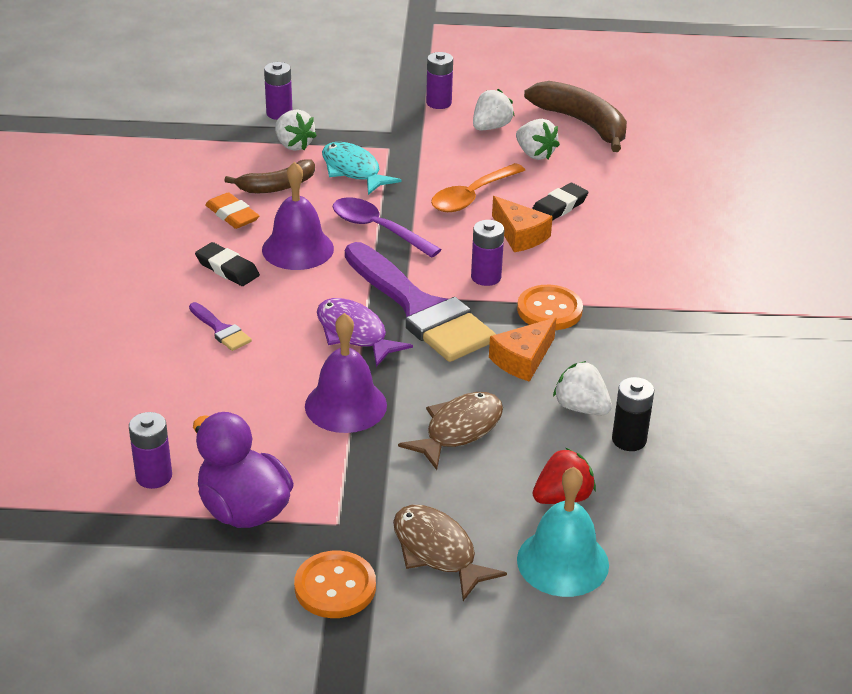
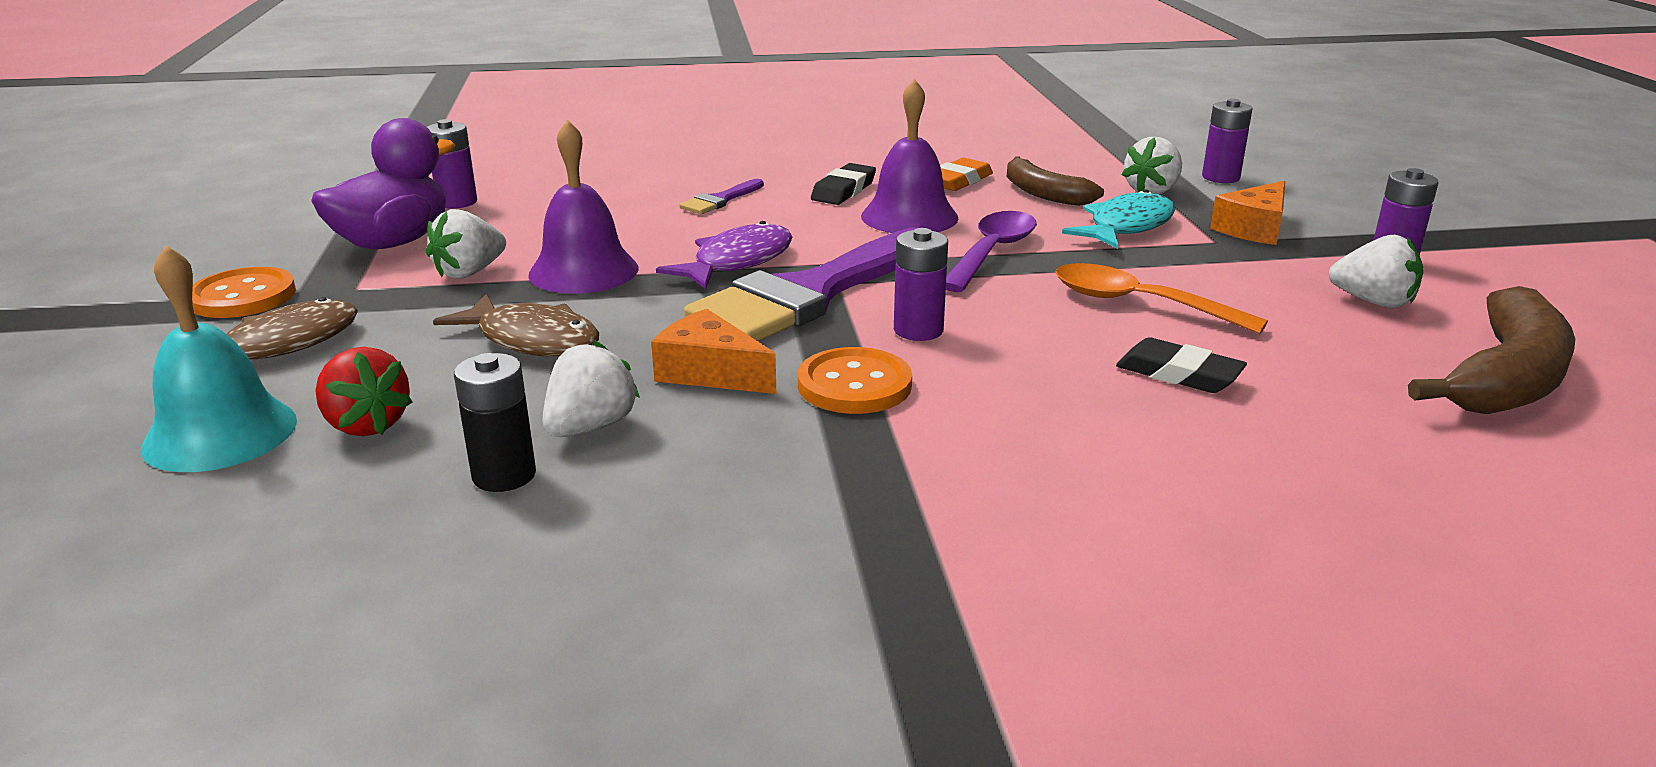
camera: 80 degrees right, 10 degrees down
orange cheese [492,196,553,252] -> orange cheese moved to [1210,181,1285,245]
white strawberry [516,119,560,160] -> white strawberry moved to [426,209,506,279]

